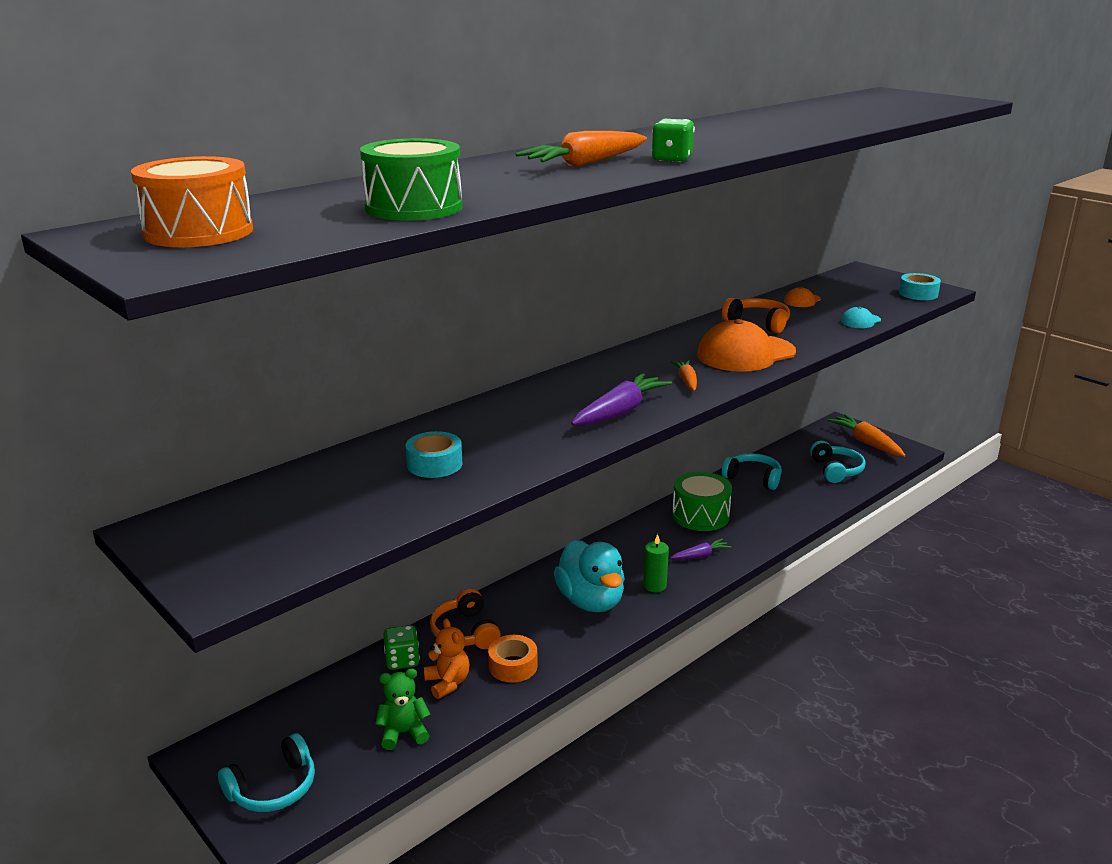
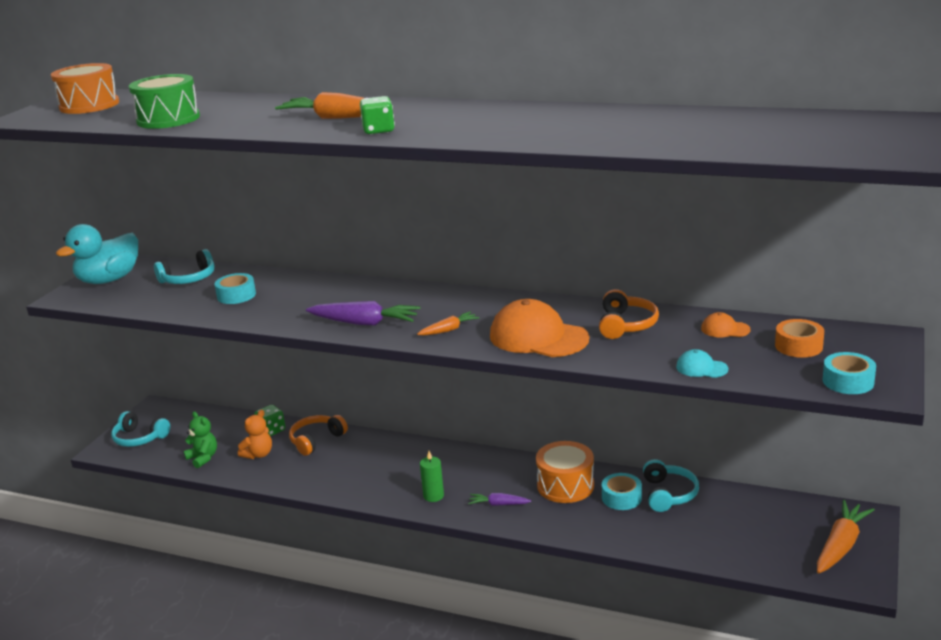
camera: 65 degrees right, 0 degrees up
orange tape [488,635,538,683] -> orange tape moved to [775,319,824,358]
turquoise duck [554,540,625,612] -> turquoise duck moved to [56,224,138,284]
purple carrot [670,539,732,560] -> purple carrot turned 150 degrees clockwise [468,493,531,506]
green drum [672,472,732,531] -> orange drum [536,441,594,503]
turquoise headphones [810,441,866,483] -> turquoise headphones moved to [154,249,215,284]
none -> turquoise tape [602,473,642,510]

